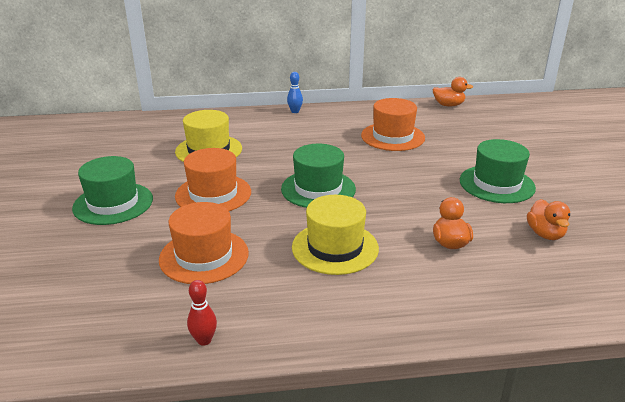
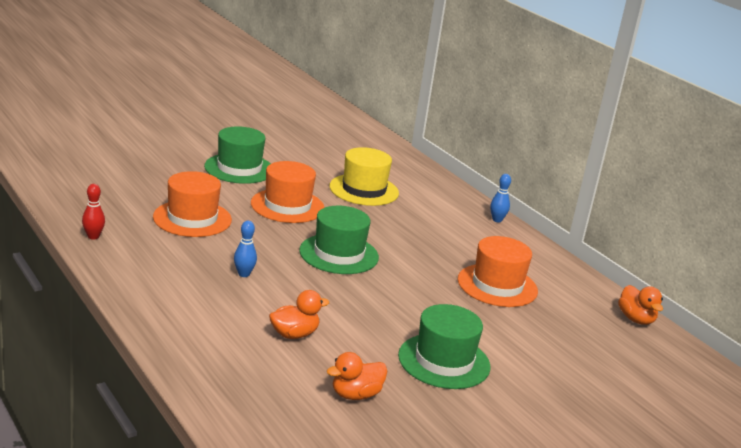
camera: 60 degrees right, 5 degrees down
yellow hat [292,195,379,275] -> blue bowling pin [234,221,257,277]

